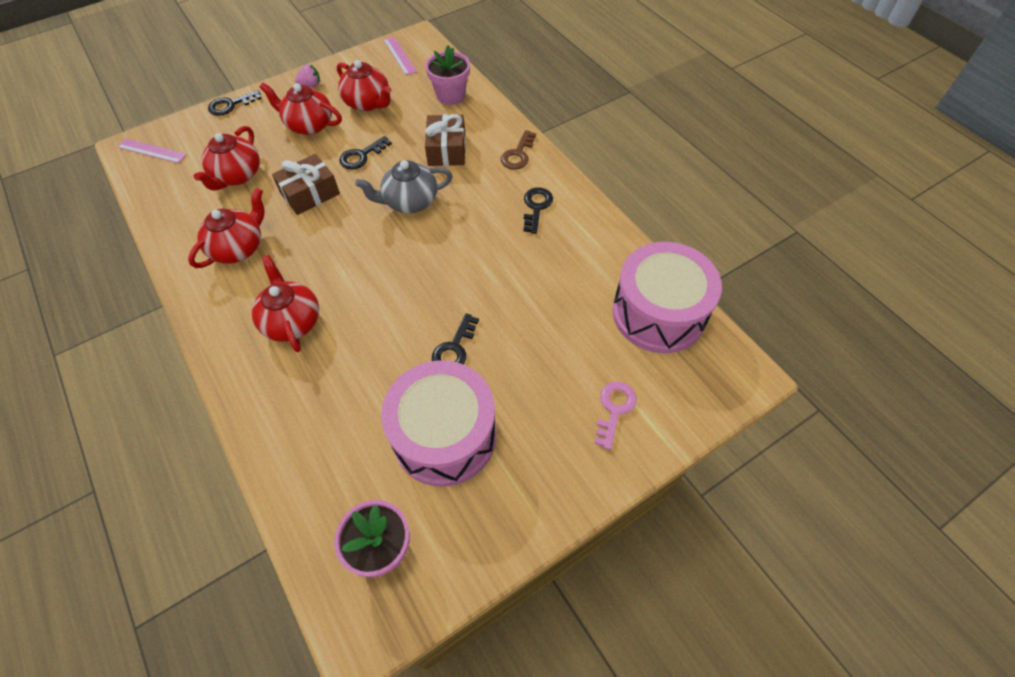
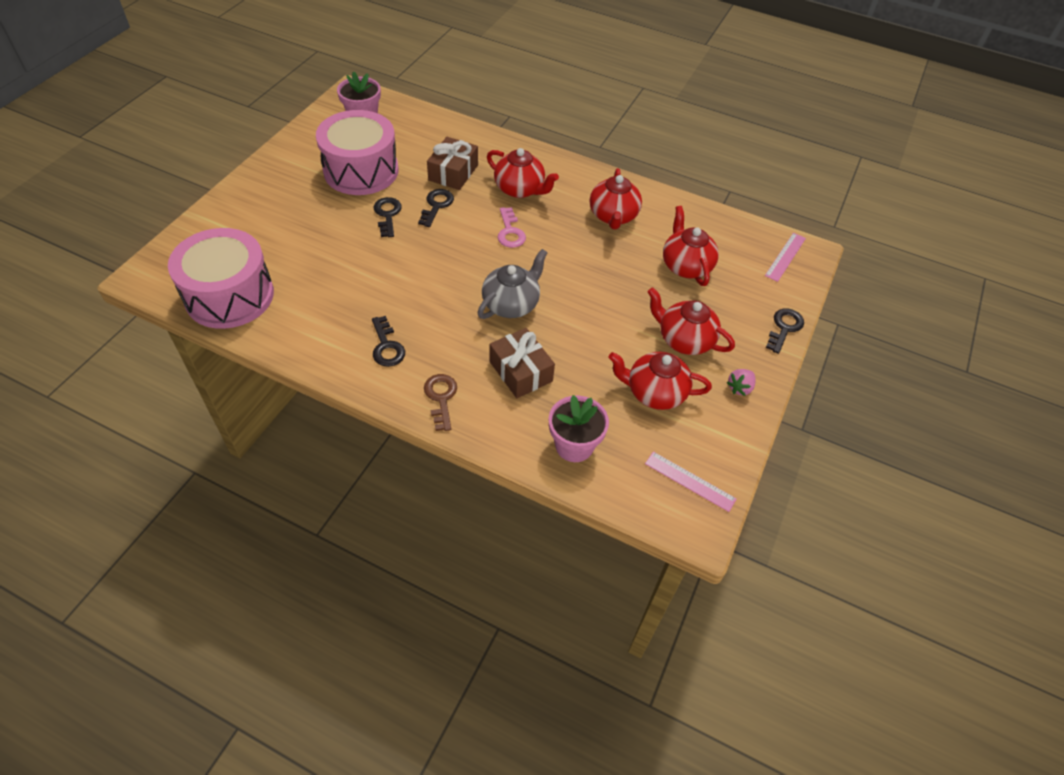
camera: 145 degrees right, 5 degrees down
pink ruler [117,138,187,163] -> pink ruler turned 45 degrees counterclockwise [765,233,806,282]
red teapot [259,83,342,135] -> red teapot turned 135 degrees counterclockwise [647,287,735,355]
brown gift [272,154,340,215] -> brown gift moved to [427,137,478,190]
black key [339,136,392,170] -> black key moved to [418,189,454,227]
pink key [594,381,637,450] -> pink key moved to [498,207,526,248]

